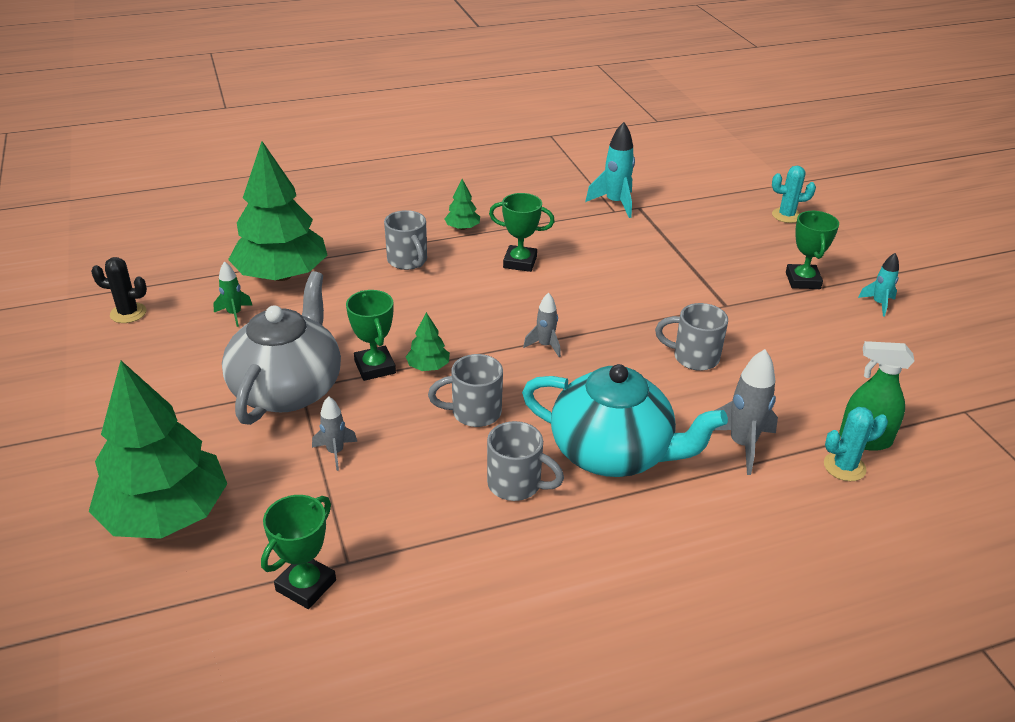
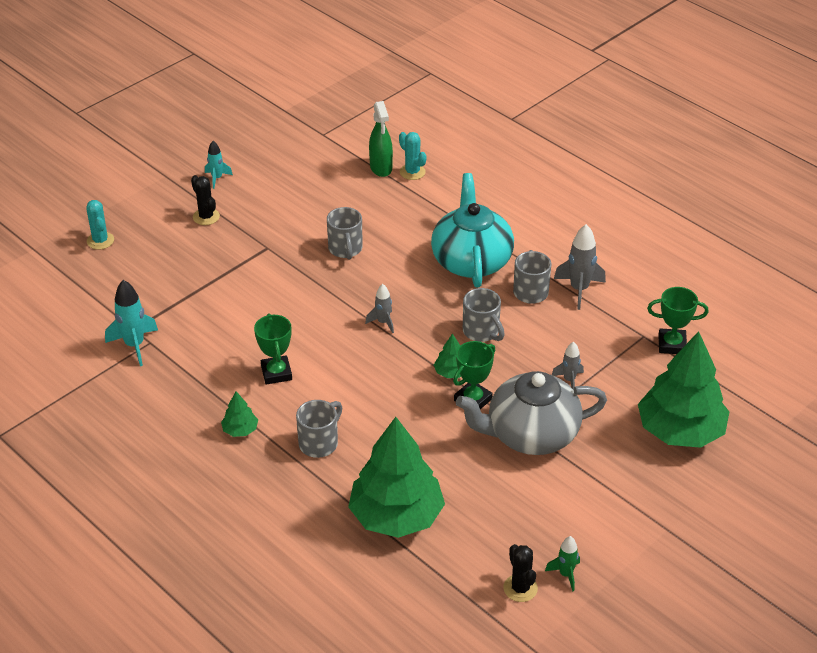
camera: 115 degrees left, 5 degrees up
green rocket [213,261,253,327] -> green rocket moved to [545,536,580,592]
grey rocket [714,349,778,475] -> grey rocket moved to [554,224,606,310]
green trophy [786,211,839,289] -> black cactus [191,175,220,225]

